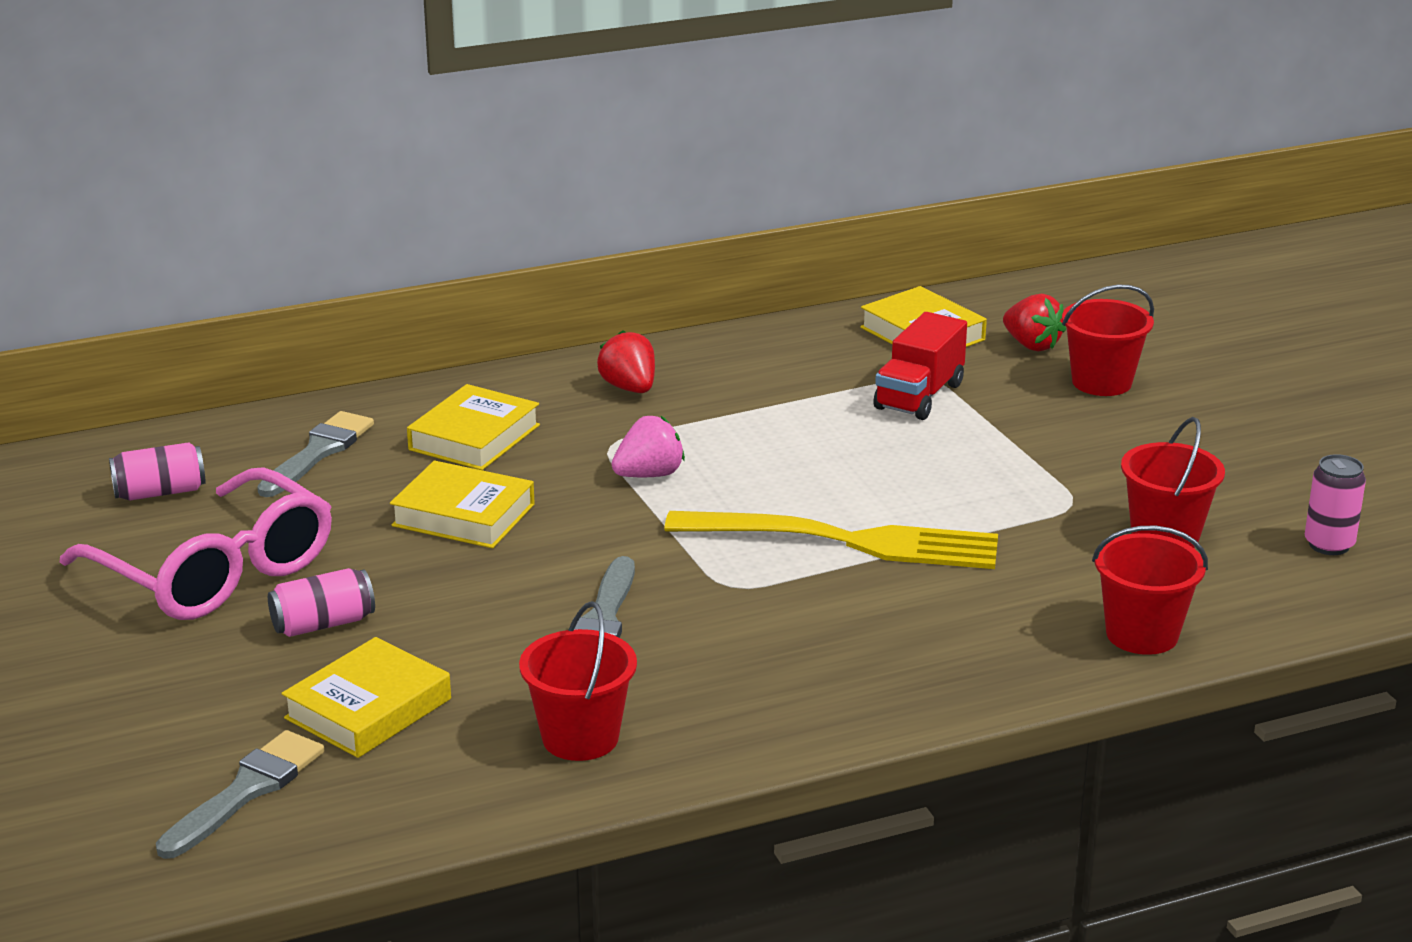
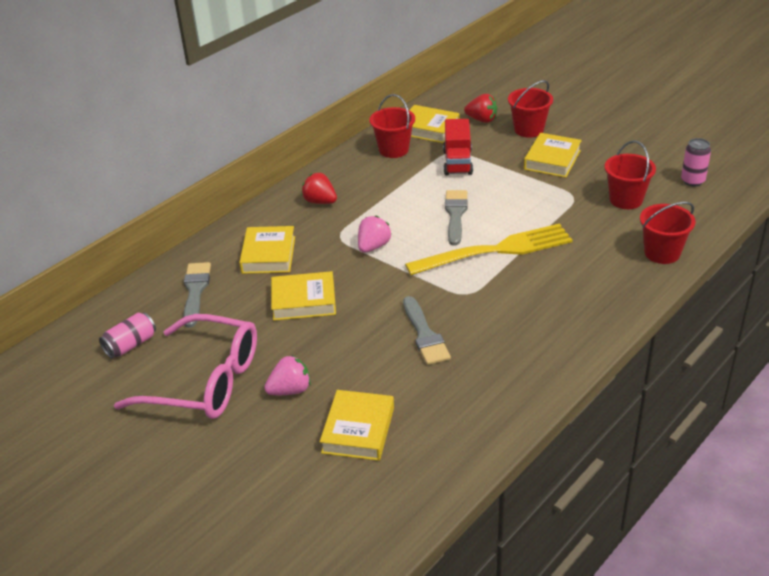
camera: 25 degrees left, 10 degrees up
grey brush [156,730,324,859] -> grey brush moved to [445,190,468,245]
pink can [268,568,375,637] -> pink strawberry [264,355,311,395]
red bucket [519,601,637,761] -> red bucket moved to [370,94,415,158]
none -> yellow book [524,133,582,178]

